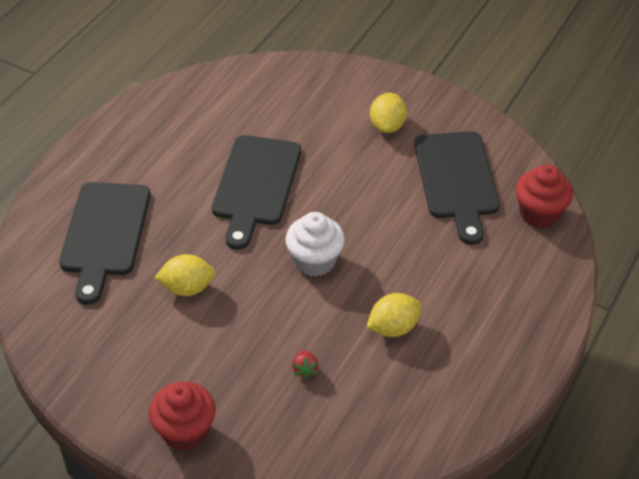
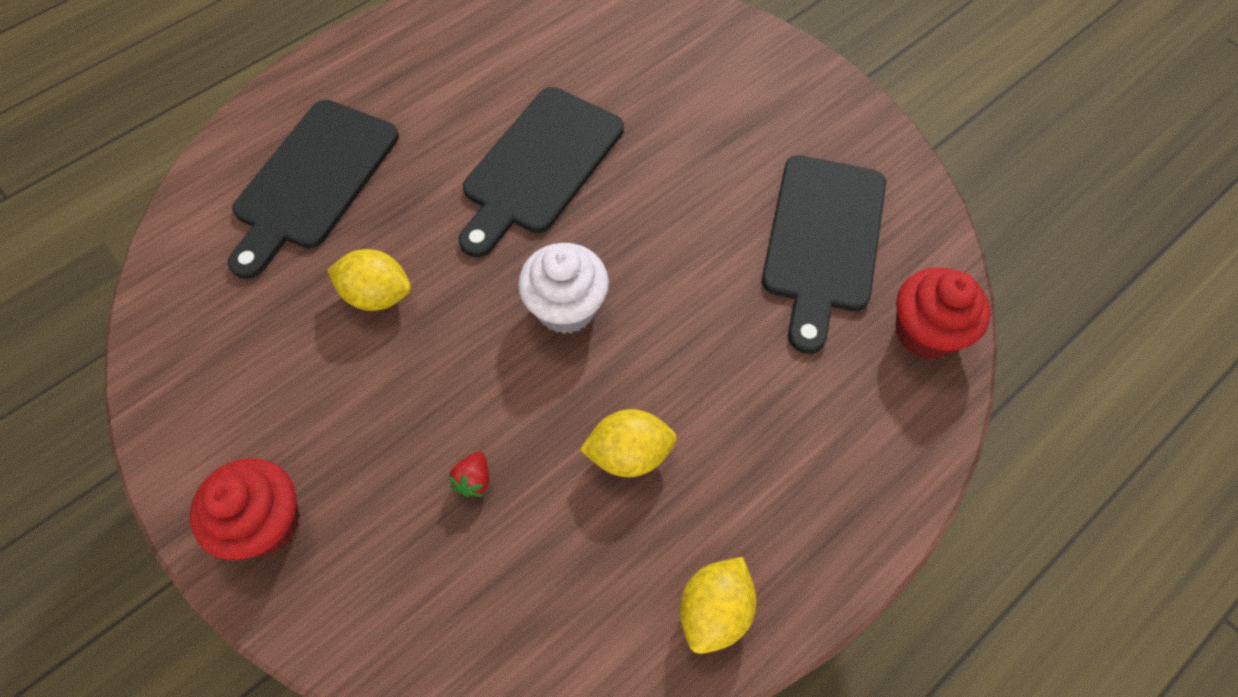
camera: 20 degrees right, 15 degrees up
yellow lemon [370,93,407,133] -> yellow lemon moved to [680,557,757,654]

